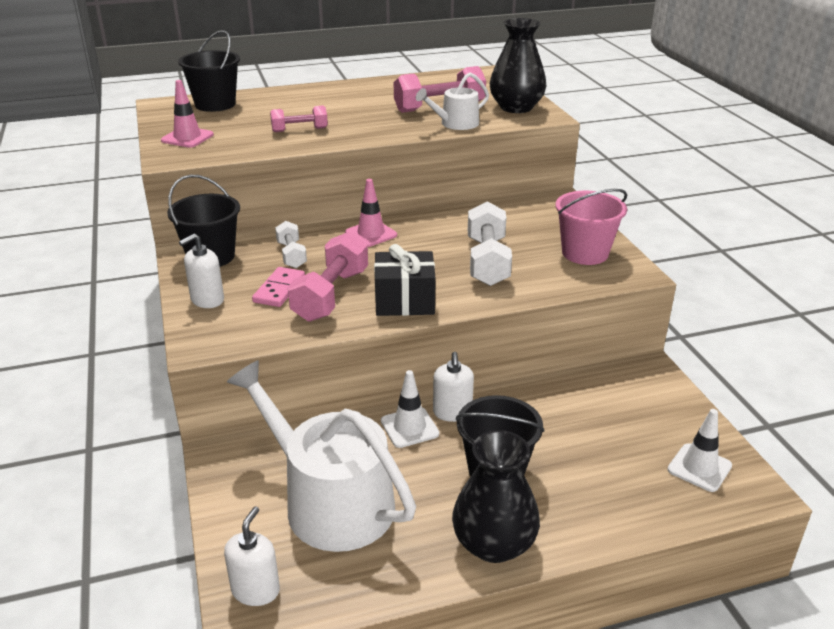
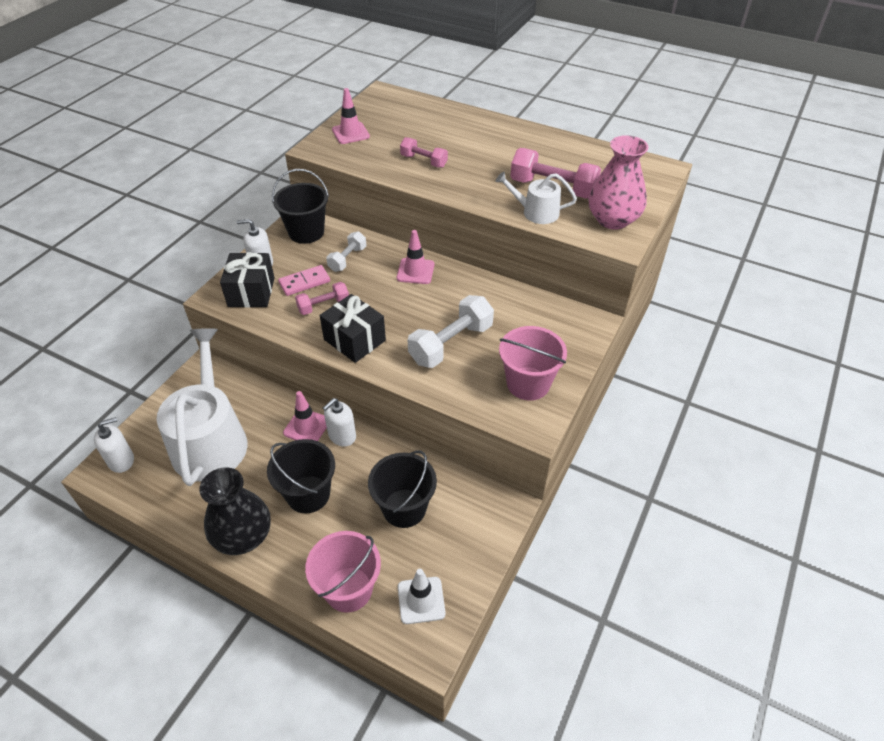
camera: 45 degrees right, 15 degrees up
black bucket [178,30,240,112] -> black bucket moved to [368,450,437,528]
pink dumbbell [288,232,368,322] -> pink dumbbell [295,282,349,315], size x0.59
white traffic cone [381,370,439,448] -> pink traffic cone [283,391,327,441]
black vase [490,18,546,113] -> pink vase [588,135,649,230]
none -> black gift [220,252,275,308]
none -> pink bucket [305,531,381,613]

